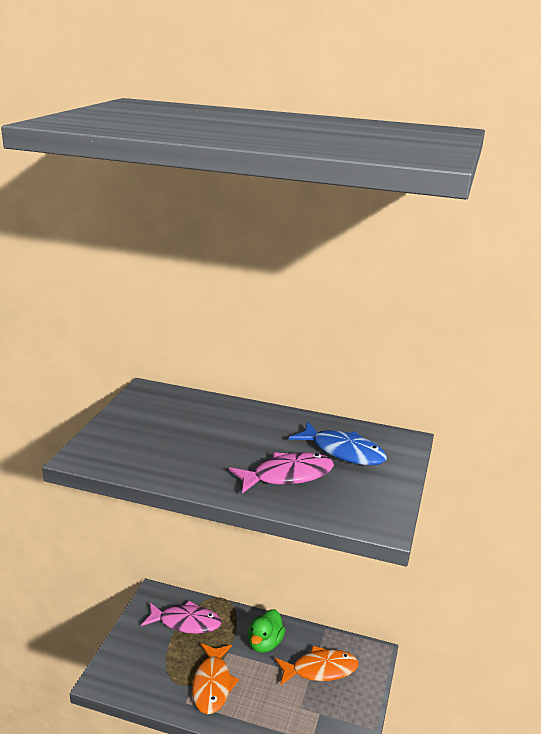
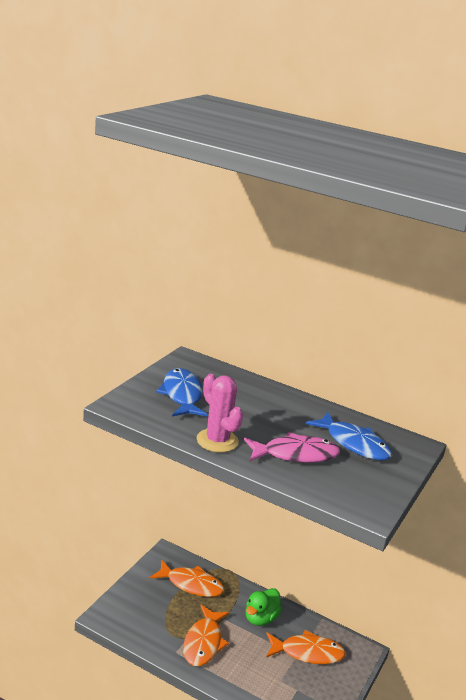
camera: 10 degrees right, 0 degrees up
pink fish [141,601,222,634] -> orange fish [150,560,224,597]
none -> blue fish [156,368,208,417]
none -> pink cactus [197,374,243,452]

